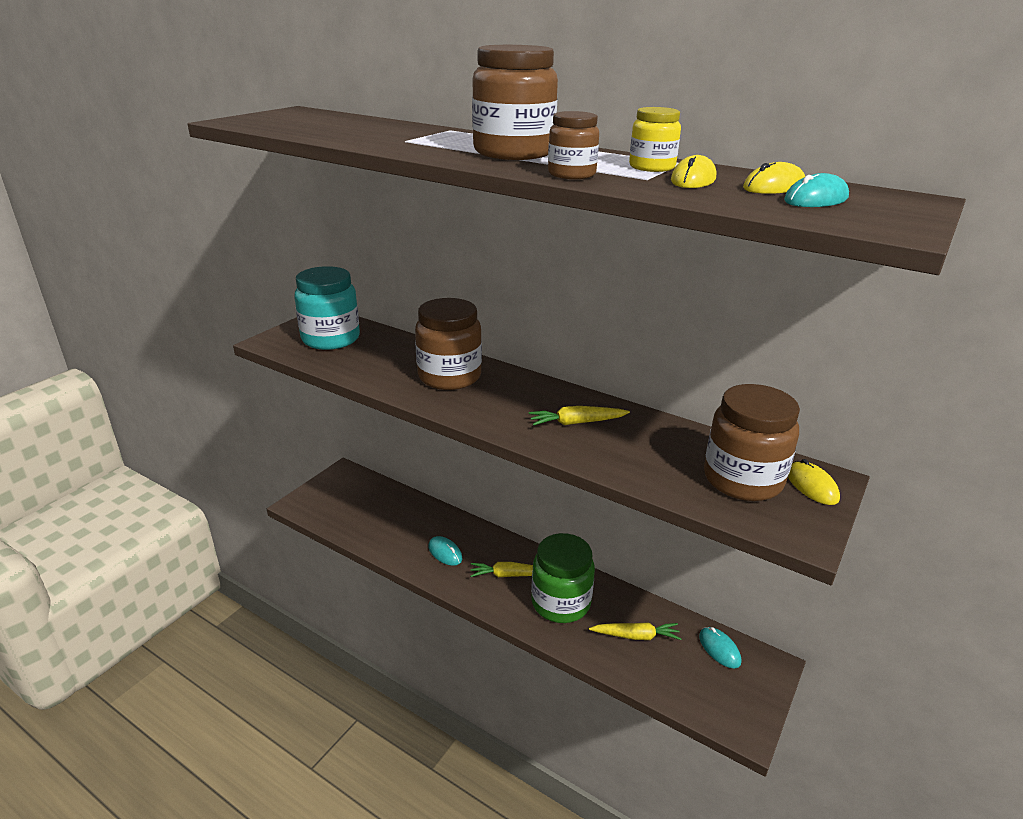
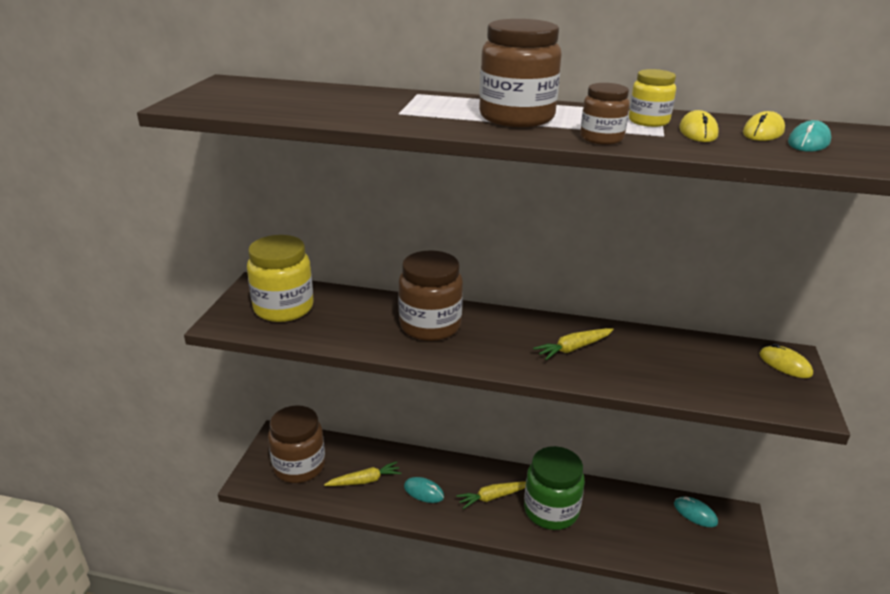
camera: 20 degrees left, 0 degrees up
turquoise jar [294,266,360,350] -> yellow jar [247,235,314,322]
yellow carrot [589,622,682,640] -> yellow carrot moved to [324,461,401,486]
brown jar [704,384,800,501] -> brown jar moved to [268,405,325,483]

